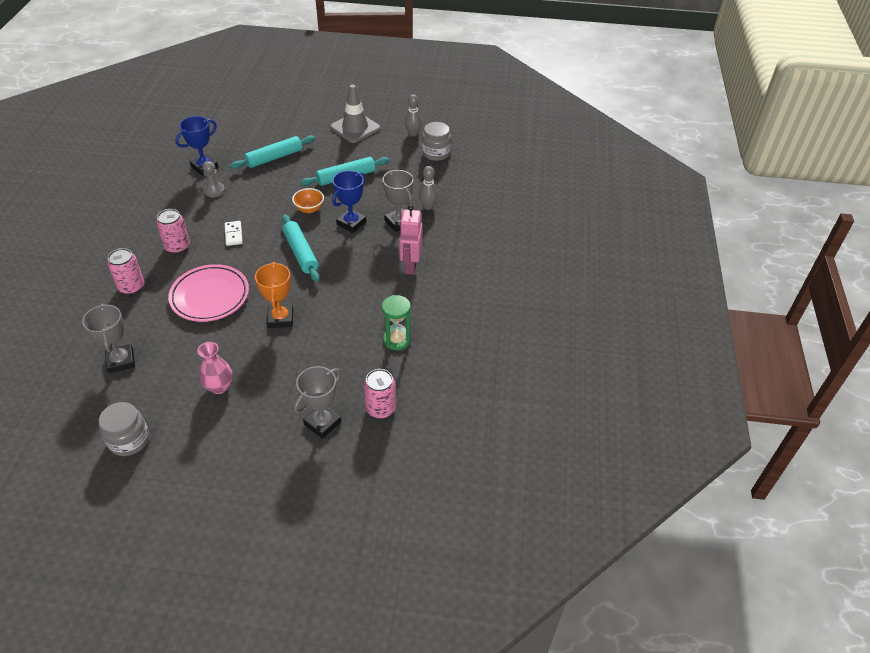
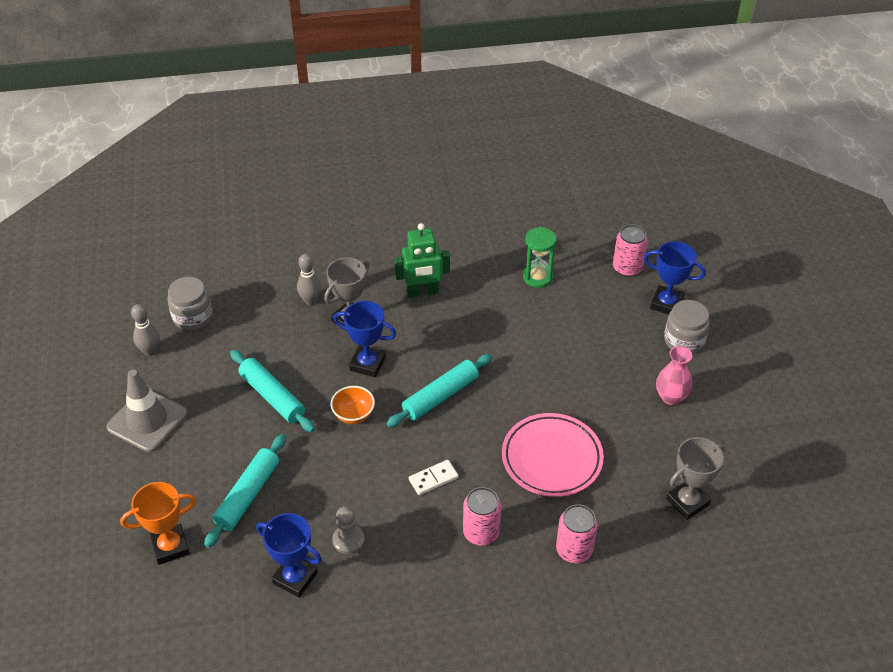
camera: 105 degrees left, 0 degrees up
grey jar [99,402,149,456] -> grey jar moved to [664,300,710,354]
turquoise rolling pin [230,136,315,169] -> turquoise rolling pin turned 75 degrees clockwise [204,434,286,548]
orange trophy [255,262,293,328] -> orange trophy moved to [120,482,196,565]
grey trophy [293,366,341,439] -> blue trophy [644,241,706,314]
pink robot [399,205,422,275] -> green robot [394,223,450,298]

